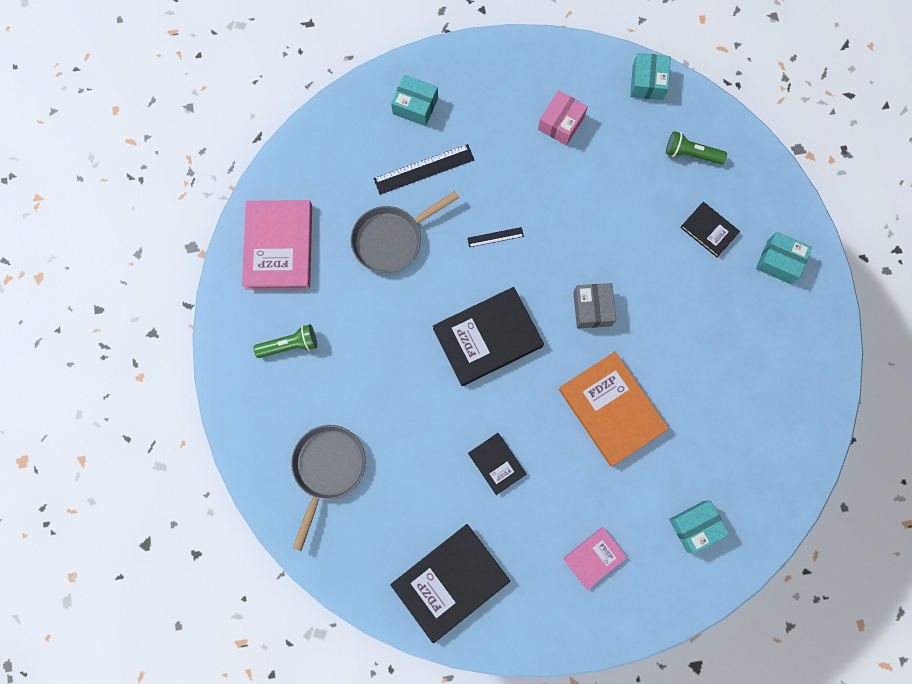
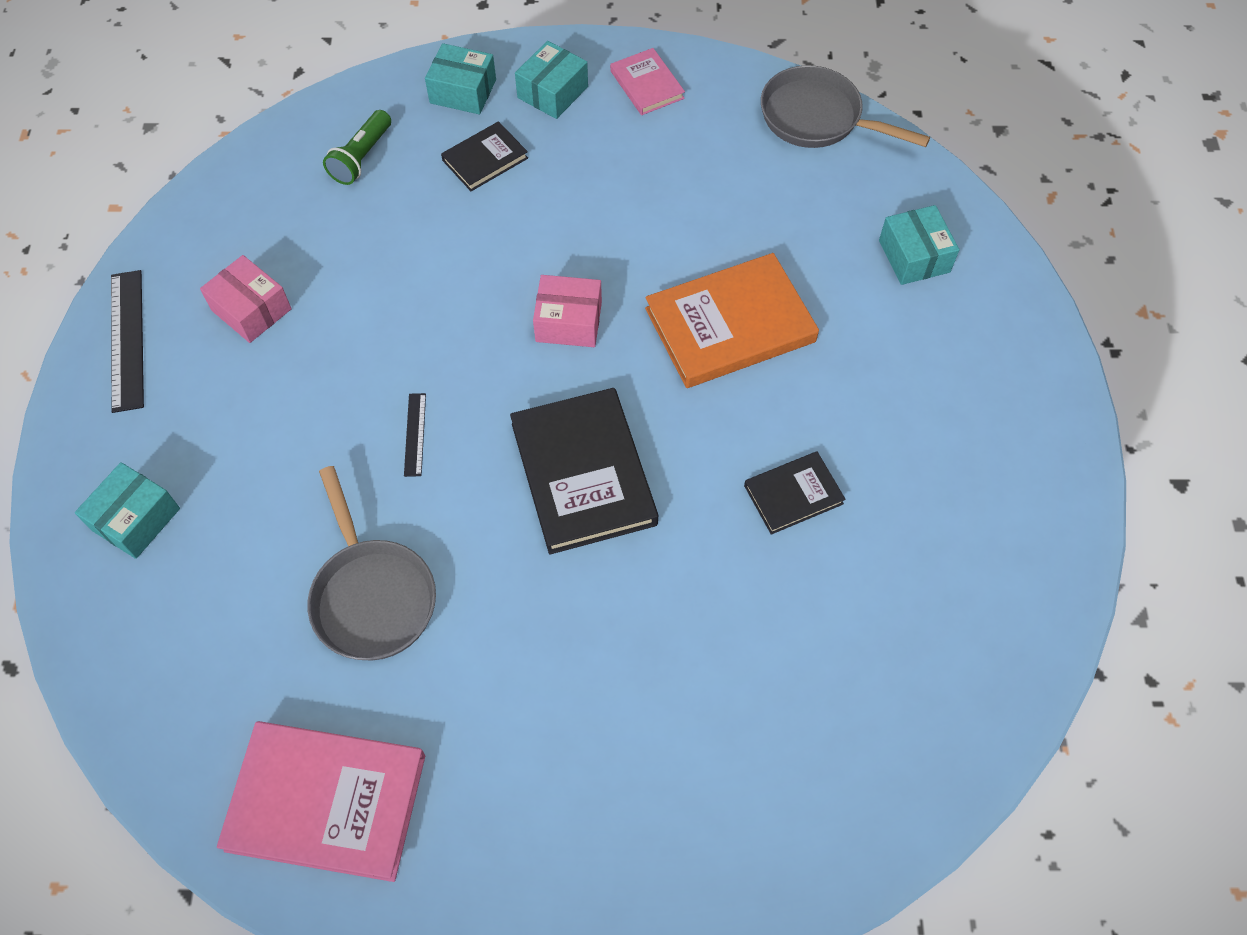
camera: 80 degrees left, 15 degrees down
green flashlight [253,324,317,358] -> none
grey pan [291,425,366,551] -> grey pan moved to [761,65,930,148]
black ruler [373,144,474,195] -> black ruler moved to [111,270,144,413]
black book [390,524,510,643] -> none
pink book [563,527,627,590] -> pink book moved to [610,48,685,115]
grey box [573,283,616,328] -> pink box [533,275,602,347]
turquoise box [630,53,671,100] -> turquoise box moved to [425,43,496,114]

